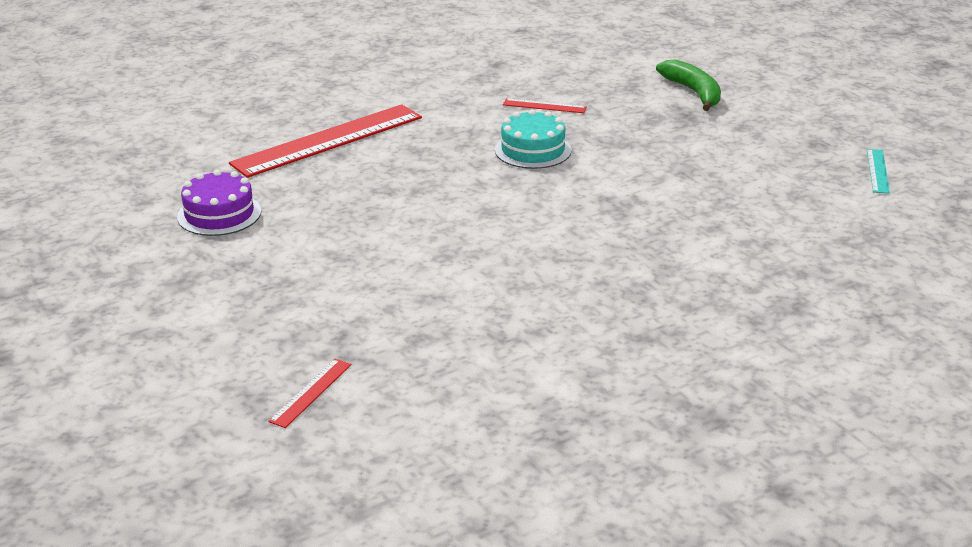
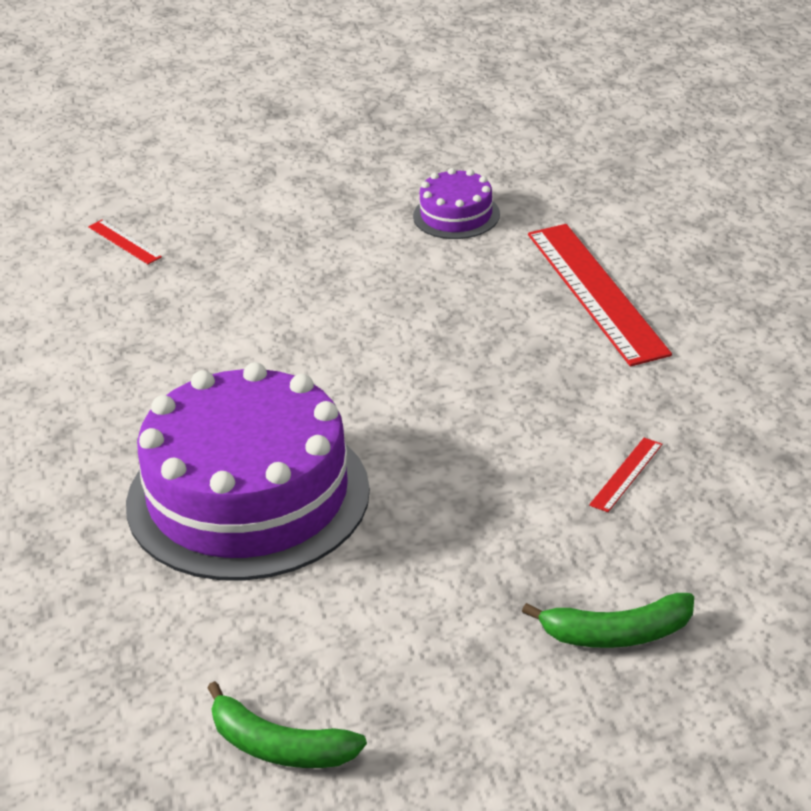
camera: 110 degrees right, 5 degrees up
turquoise cake [495,109,572,169] -> none
turquoise ruler [867,149,890,194] -> green banana [207,681,367,768]
none -> purple cake [126,362,370,581]

